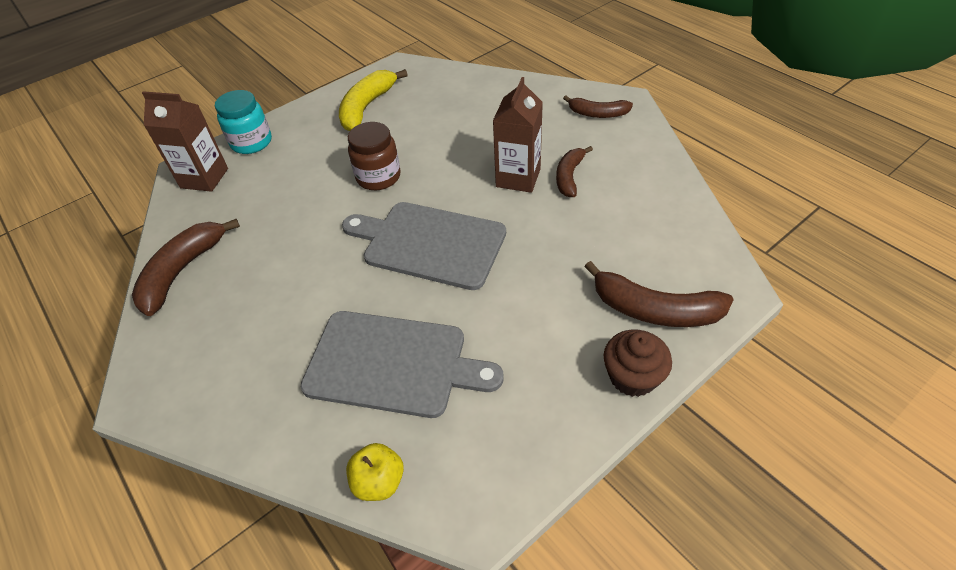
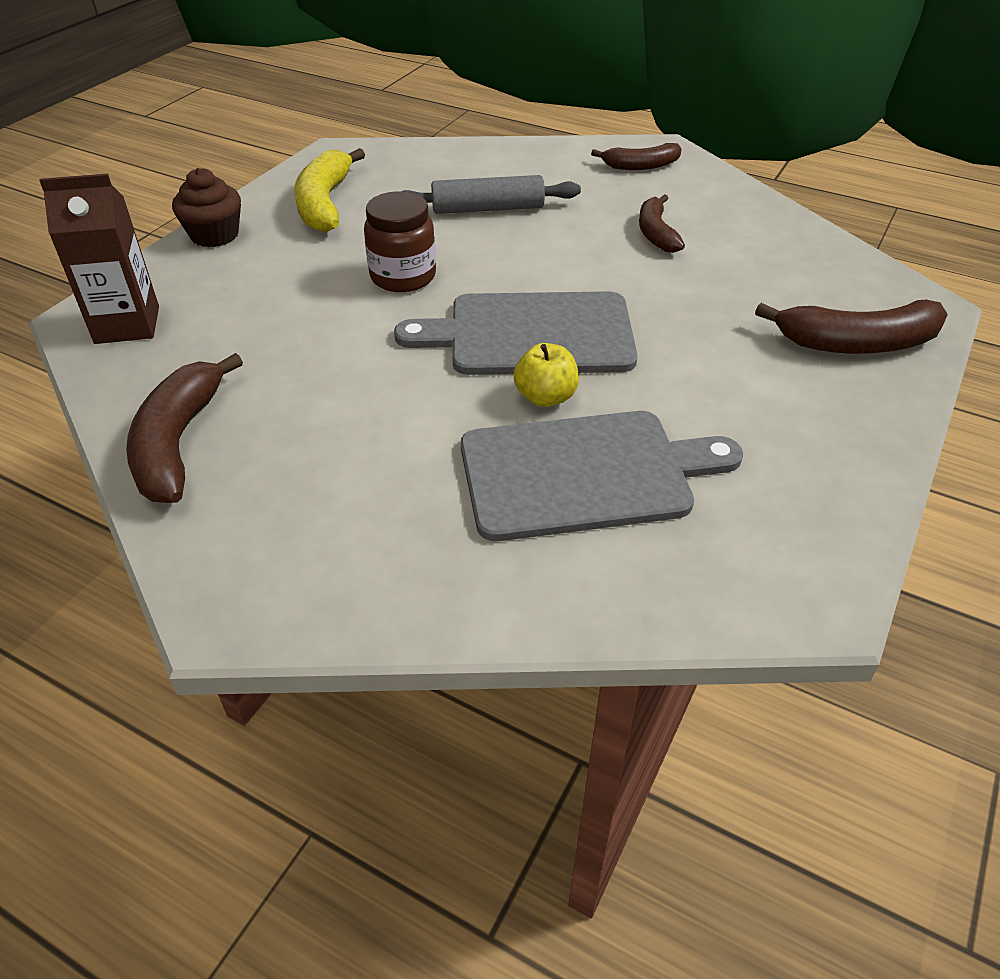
camera: 25 degrees left, 5 degrees down
turquoise jar [215,90,272,154] -> none
yellow apple [346,443,404,501] -> yellow apple moved to [513,343,579,407]
brown carton [493,77,543,193] -> none
brown cupcake [604,330,672,397] -> brown cupcake moved to [172,168,241,247]
none -> grey rolling pin [403,175,581,214]

